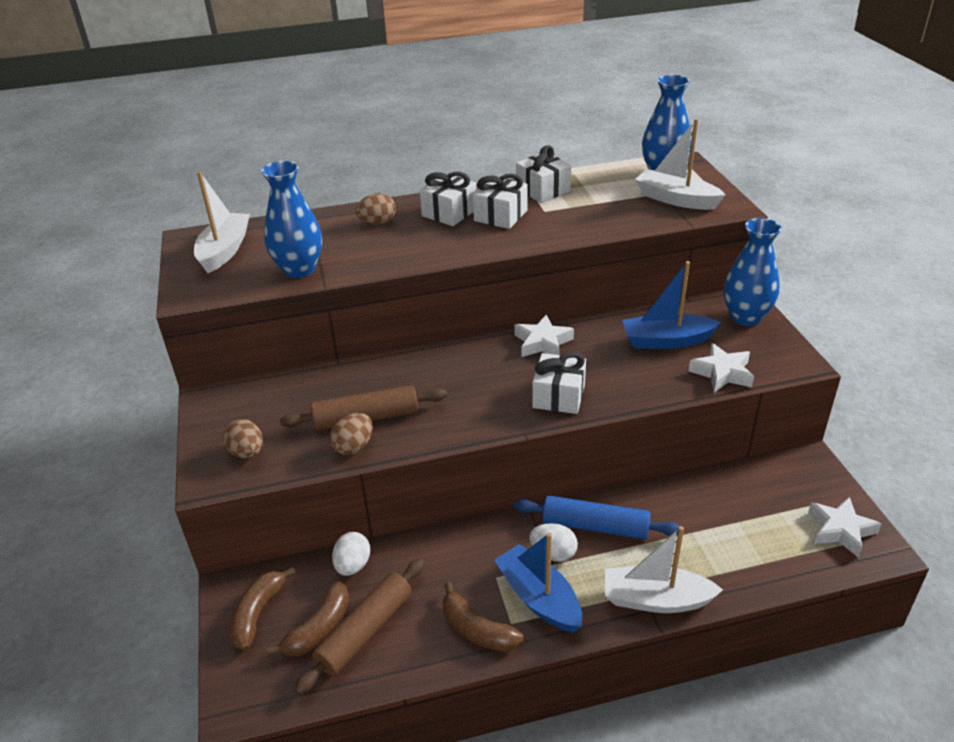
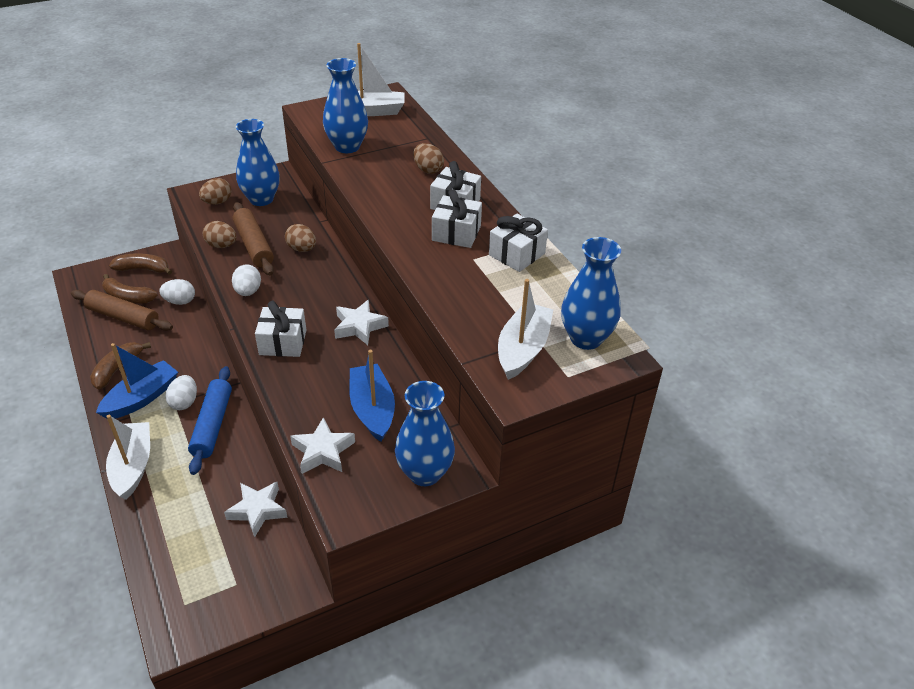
camera: 75 degrees right, 5 degrees up
white star [808,497,882,558] -> white star moved to [224,482,288,537]
none -> white egg [232,264,261,296]
none -> blue vase [236,119,280,206]
none -> brown egg [285,224,316,252]

